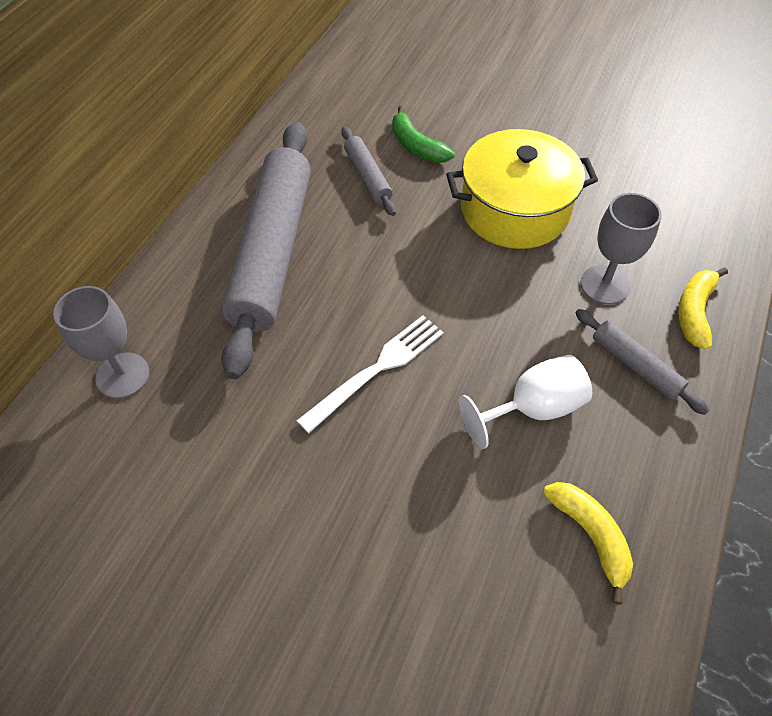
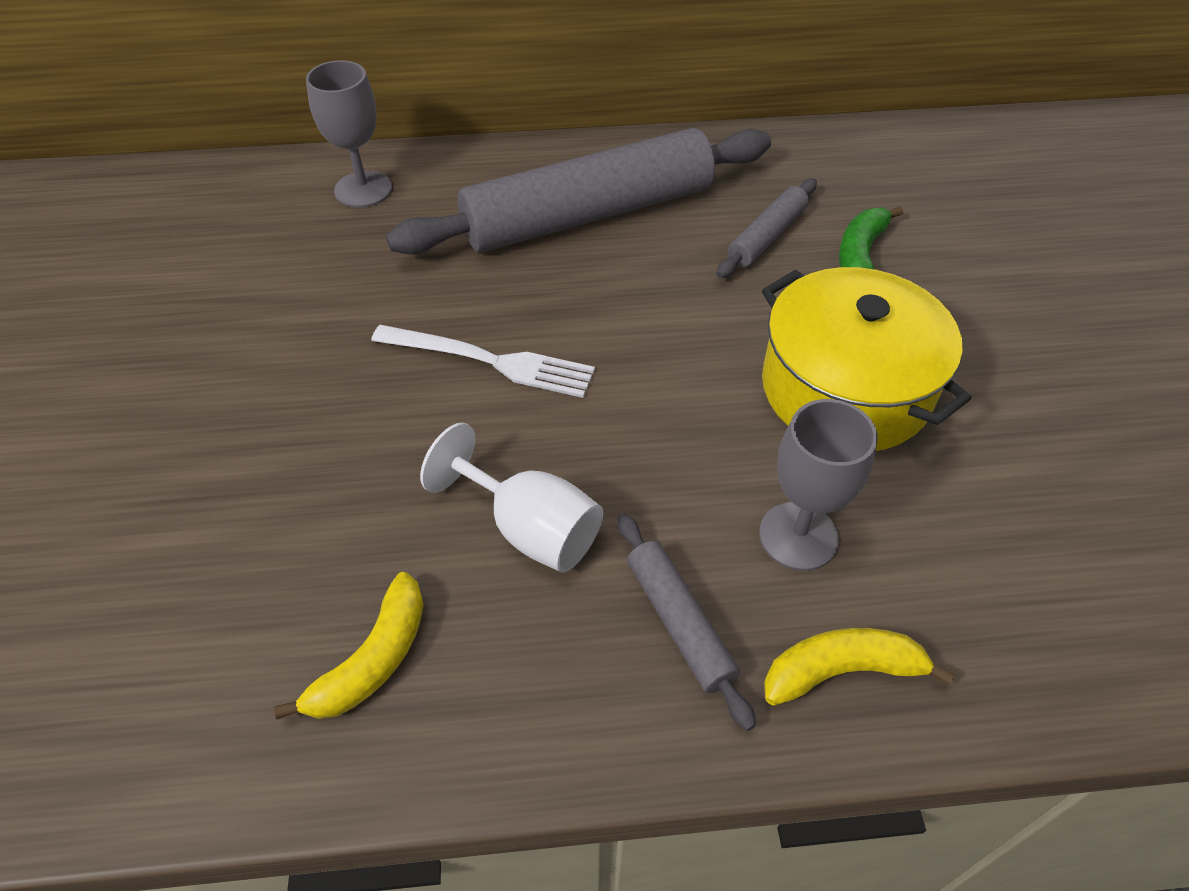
camera: 60 degrees right, 5 degrees down
grey rolling pin [576,309,709,415] -> grey rolling pin turned 45 degrees counterclockwise [617,514,756,731]

